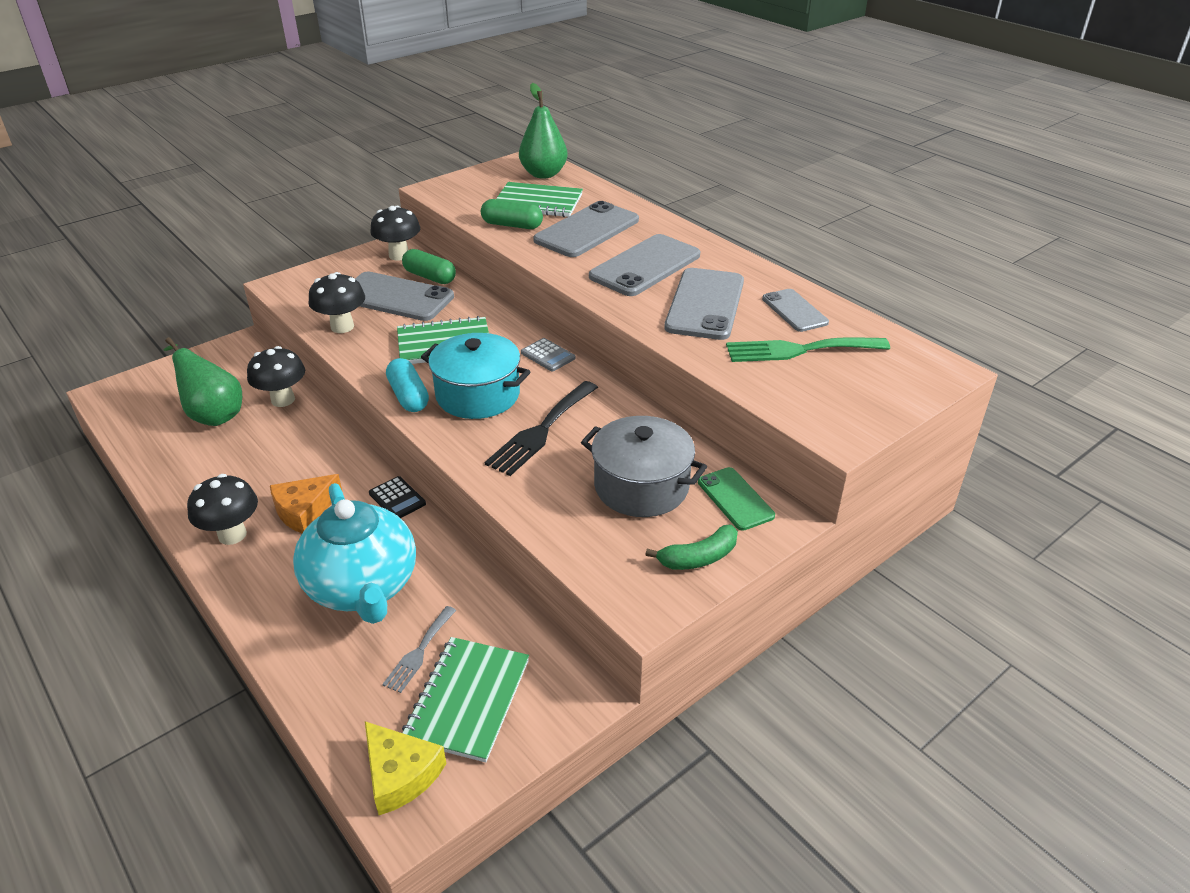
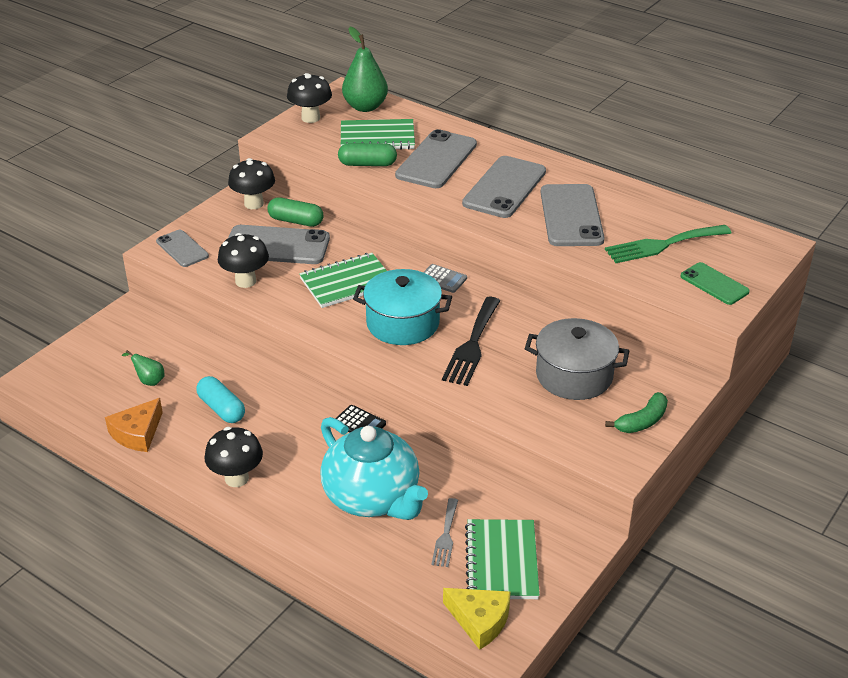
camera: 15 degrees left, 0 degrees up
green pear [163,337,242,426] -> green pear [122,350,165,386], size x0.49
black mushroom [247,346,305,407] -> black mushroom moved to [287,73,332,123]
orange cheese [270,474,342,533] -> orange cheese moved to [105,398,163,452]
turquoise capsule [386,358,429,412] -> turquoise capsule moved to [196,376,245,423]
green phone [698,467,775,531] -> green phone moved to [680,262,750,305]
grey phone [762,289,829,332] -> grey phone moved to [156,230,209,267]

